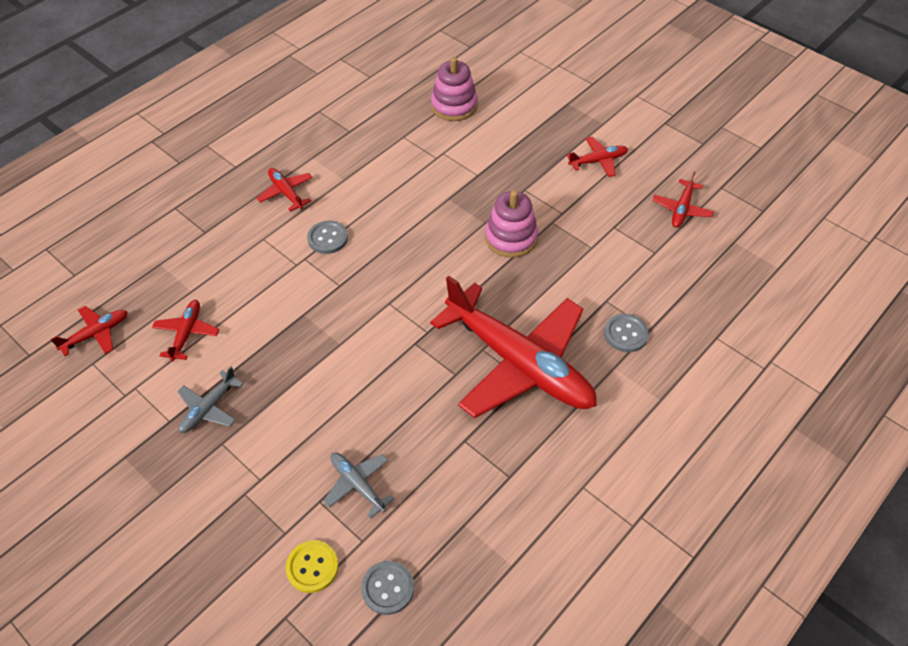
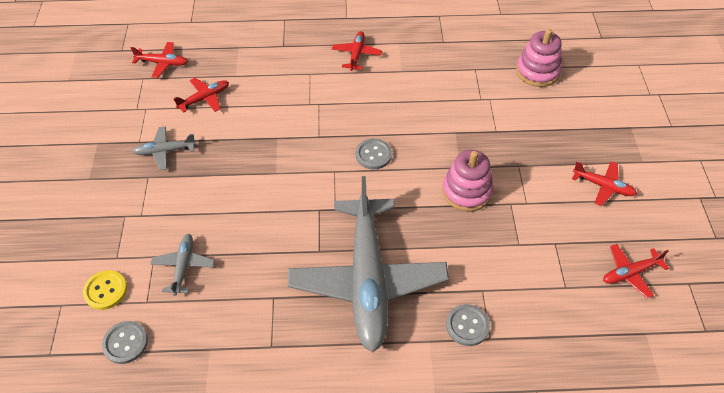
camera: 45 degrees right, 0 degrees up
grey button [307,221,348,254] -> grey button moved to [355,139,392,170]
red plane [430,276,597,418] -> grey plane [288,176,449,352]

